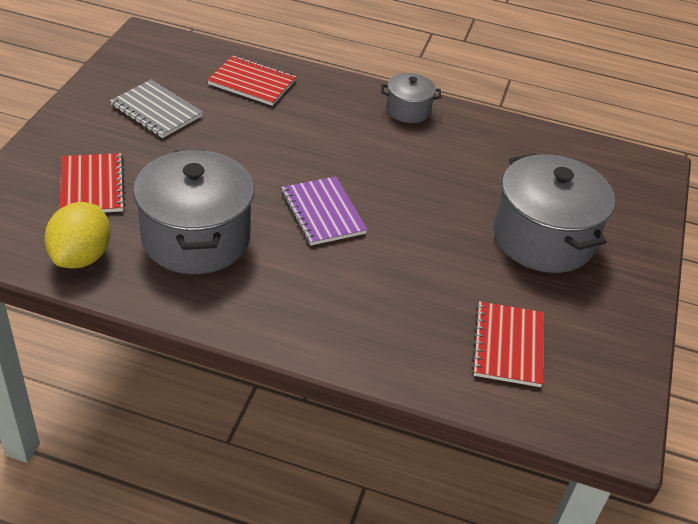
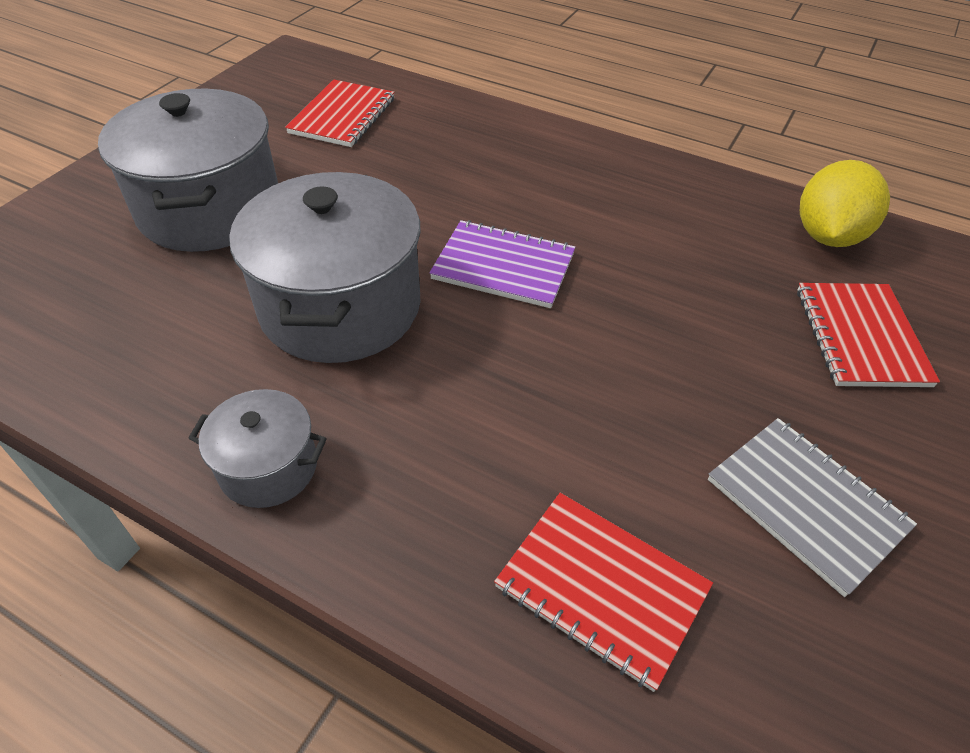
camera: 165 degrees left, 5 degrees up
grey pot [133,150,254,274] -> grey pot moved to [229,172,421,363]
purple notebook [282,176,367,245] -> purple notebook turned 60 degrees counterclockwise [429,220,576,308]

